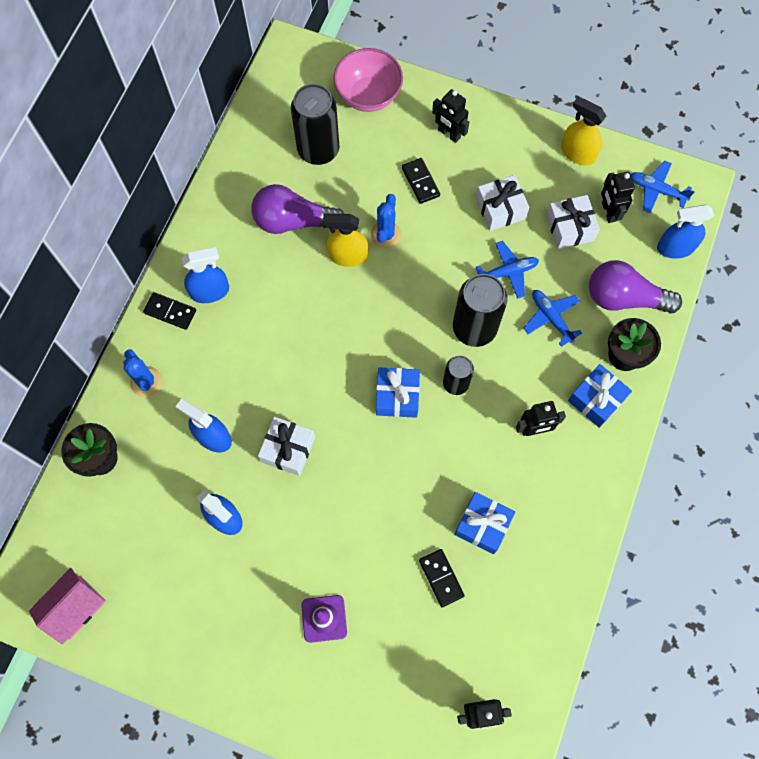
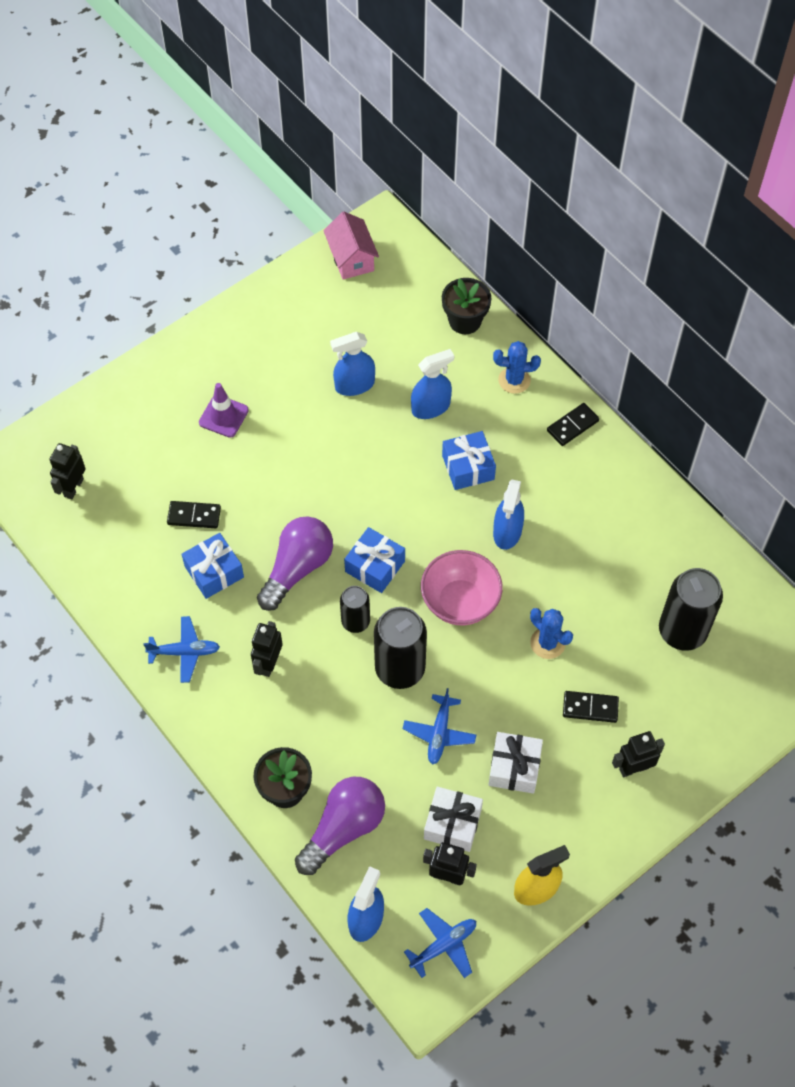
camera: 120 degrees right, 10 degrees down
blue spray bottle [182,247,229,303] -> blue spray bottle moved to [493,480,524,550]
purple light bulb [251,184,344,234] -> purple light bulb moved to [257,516,333,611]
white gift [258,417,315,476] -> none
yellow spray bottle [323,214,368,267] -> none
pink bowl [334,48,403,112] -> pink bowl moved to [421,550,503,625]
blue plane [523,290,582,347] -> blue plane moved to [143,616,220,683]
blue gift [568,364,632,428] -> blue gift moved to [442,431,496,490]

